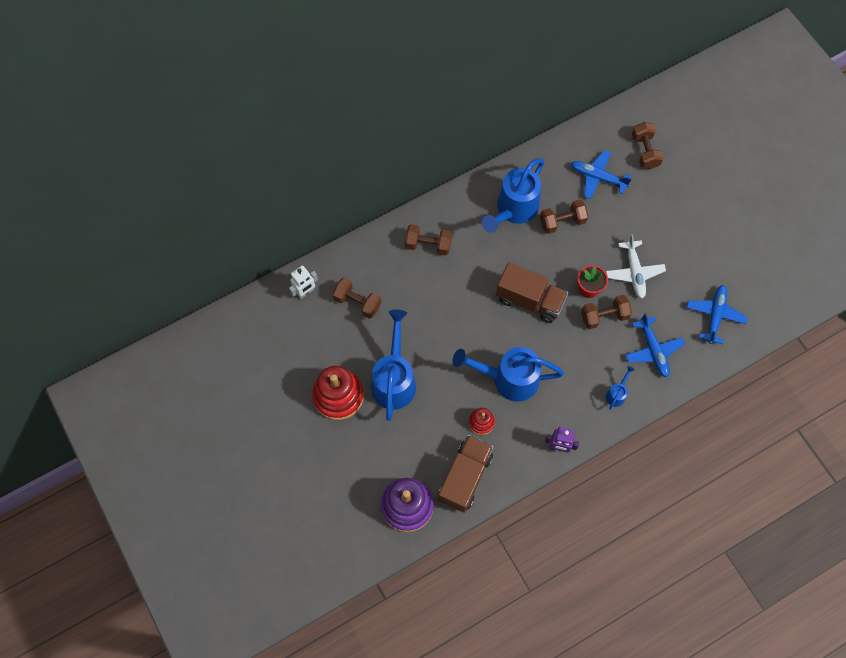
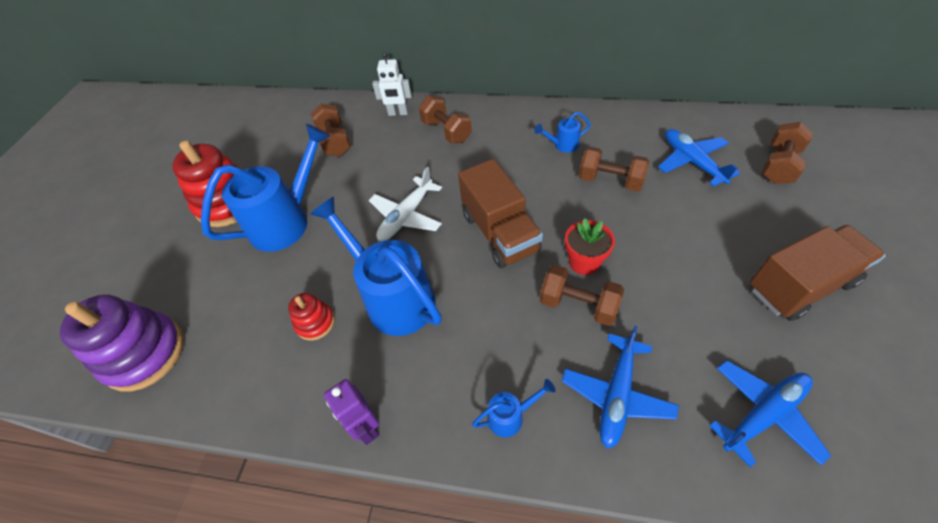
camera: 45 degrees right, 15 degrees down
white robot [289,265,318,299] -> white robot moved to [372,52,412,116]
brown truck [438,435,494,513] -> brown truck moved to [750,225,886,321]
blue watering can [482,158,544,233] -> blue watering can [534,112,591,153], size x0.44
white plane [606,234,666,299] -> white plane moved to [369,167,442,241]

